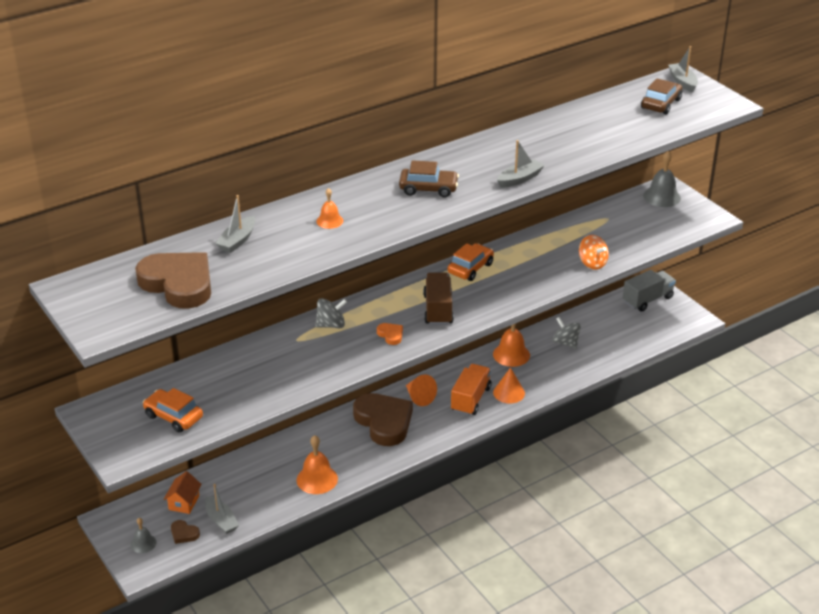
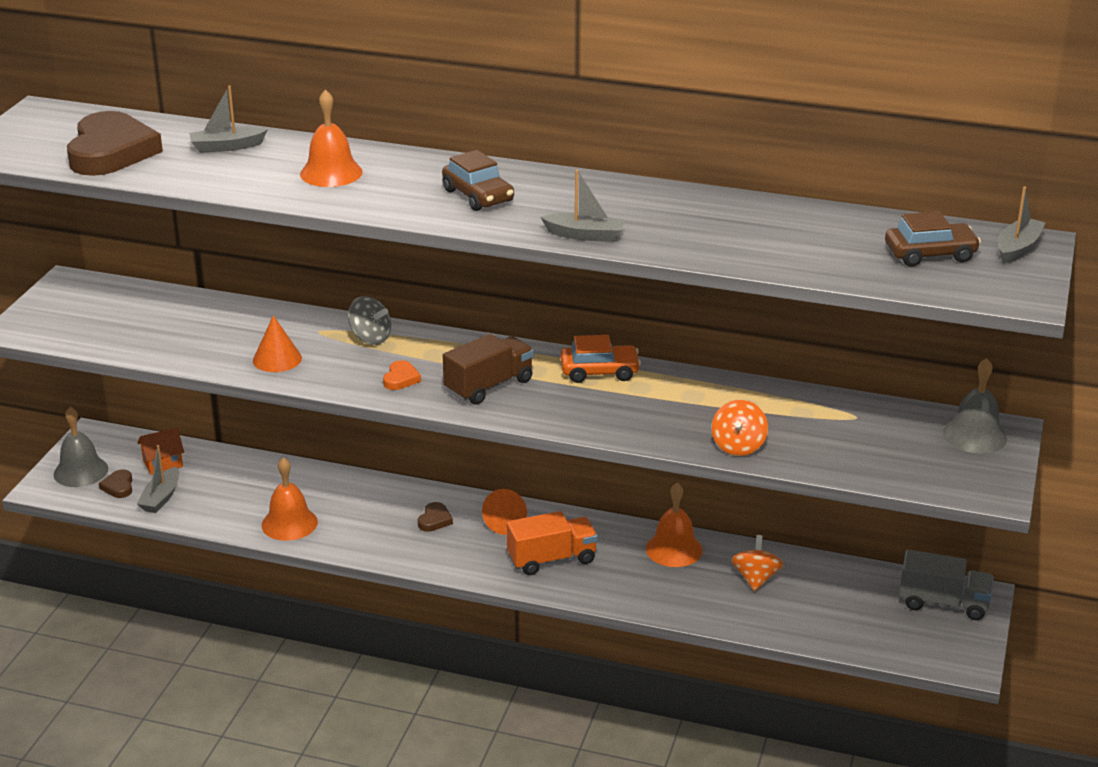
camera: 50 degrees right, 5 degrees down
grey bell [131,518,156,553] -> grey bell [54,407,108,487], size x1.70
orange car [143,388,203,432] -> none
orange bell [316,188,343,229] -> orange bell [300,89,363,187], size x1.70
brown heart [353,393,413,446] -> brown heart [418,502,453,532], size x0.41
orange cone [493,367,525,403] -> orange cone moved to [253,315,302,372]
grey spinning top [552,317,581,349] -> orange spinning top [731,535,783,591]

